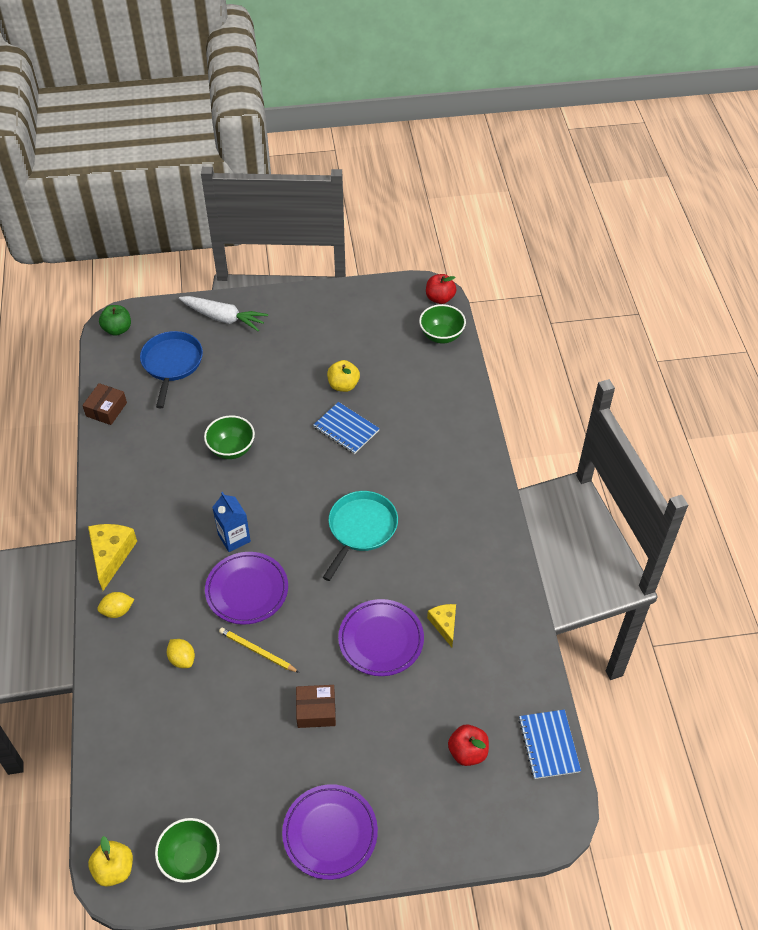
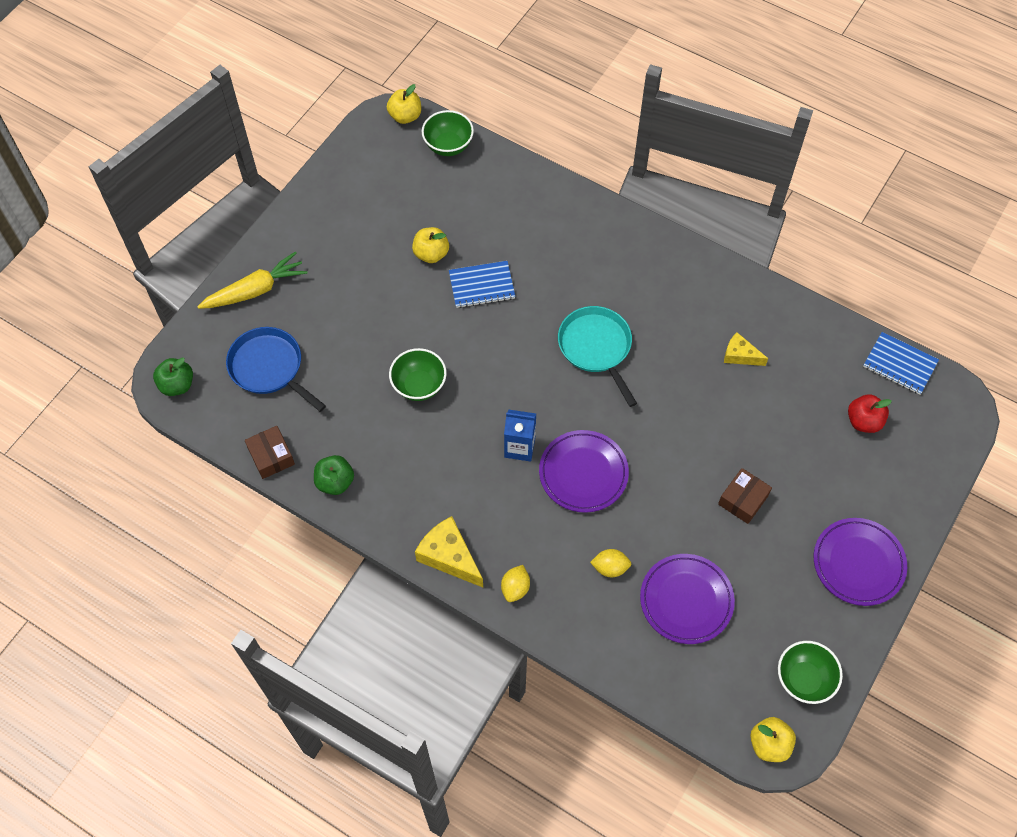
camera: 50 degrees left, 10 degrees up
white carrot [179,296,268,332] -> yellow carrot [197,251,308,309]
yellow pencil [219,627,299,673] -> none
purple plate [338,599,424,676] -> purple plate moved to [640,554,735,644]
red apple [426,274,456,304] -> yellow apple [387,84,421,124]
none -> green apple [314,455,354,495]

